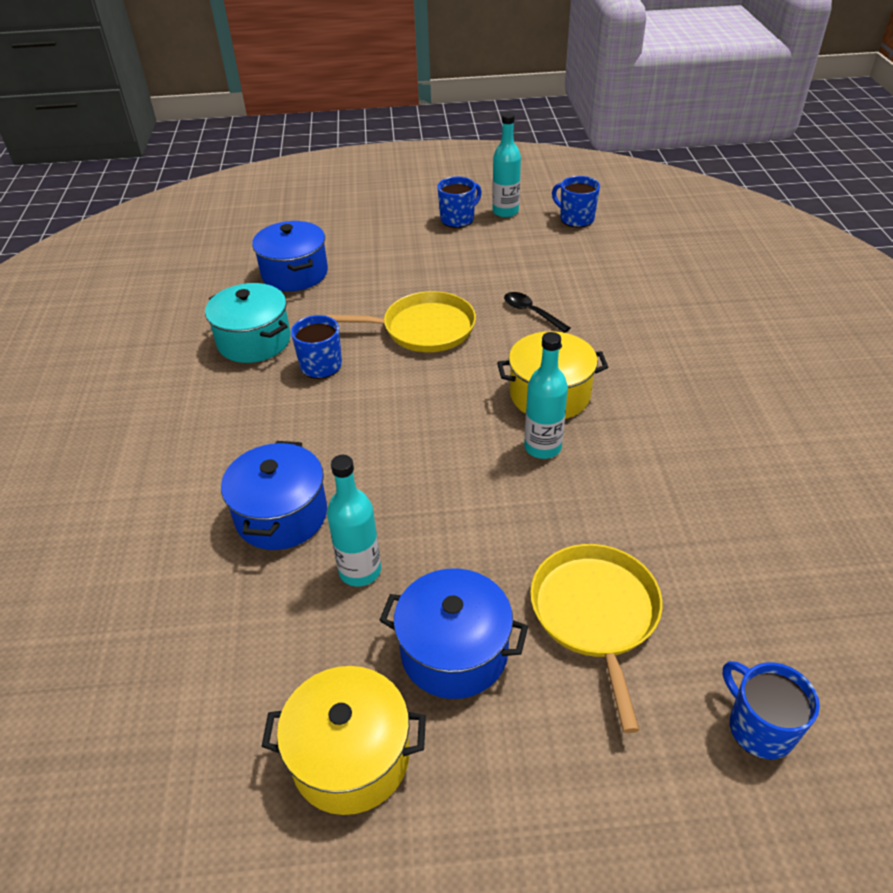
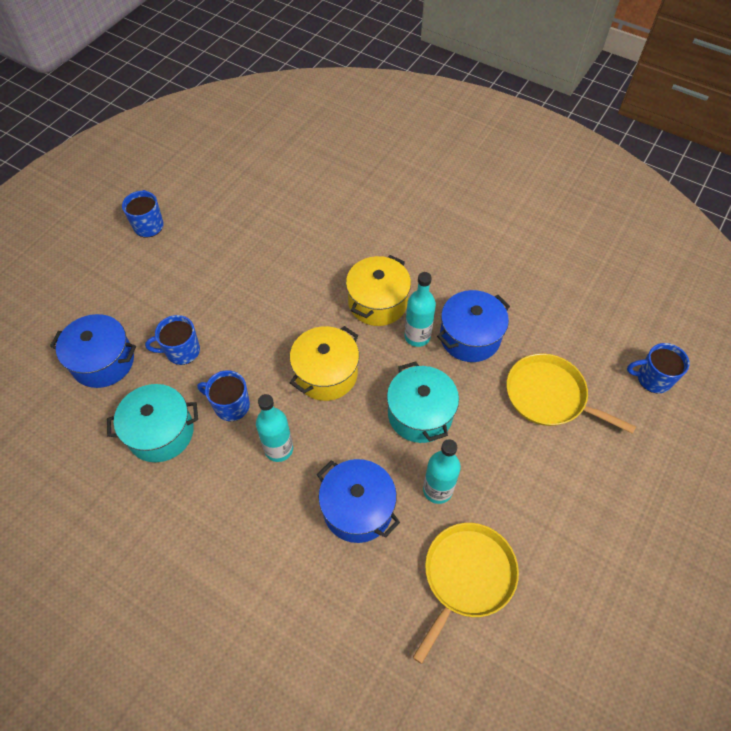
camera: 55 degrees left, 15 degrees up
yellow pot [261,666,426,815] -> yellow pot moved to [290,326,359,401]
yellow pan [327,291,476,352] -> yellow pan moved to [413,523,519,664]
blue pot [379,568,528,699] -> blue pot moved to [437,290,510,362]
turquoise bottle [492,112,521,217] -> turquoise bottle moved to [256,394,293,462]
black spoon [504,292,571,333] -> none
blue mug [552,176,600,227] -> blue mug moved to [145,315,200,365]
none -> turquoise pot [387,361,459,443]

